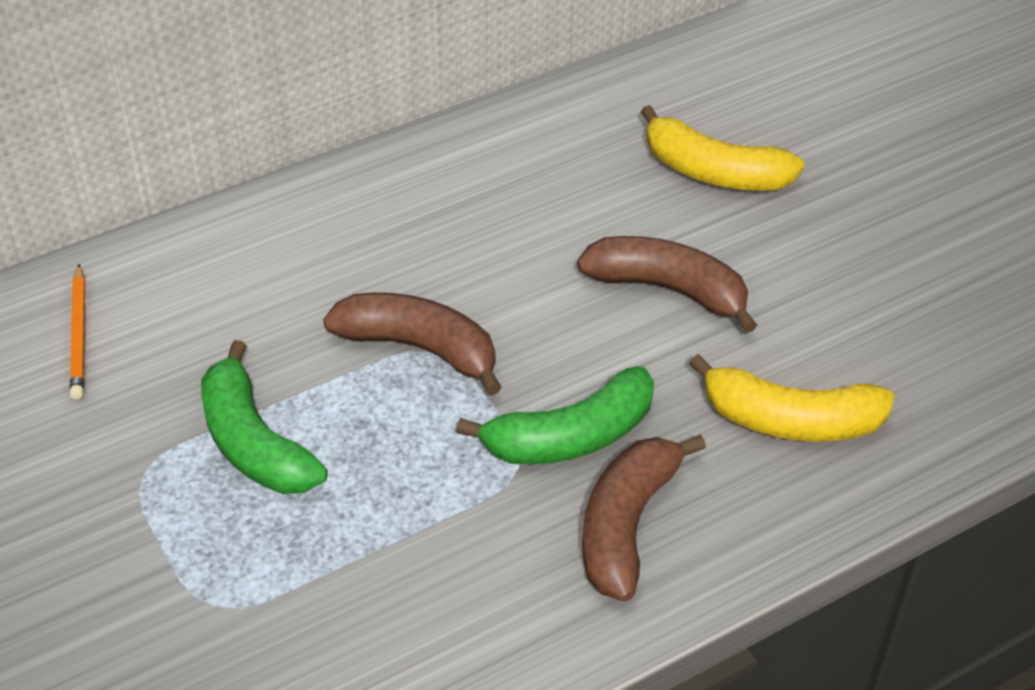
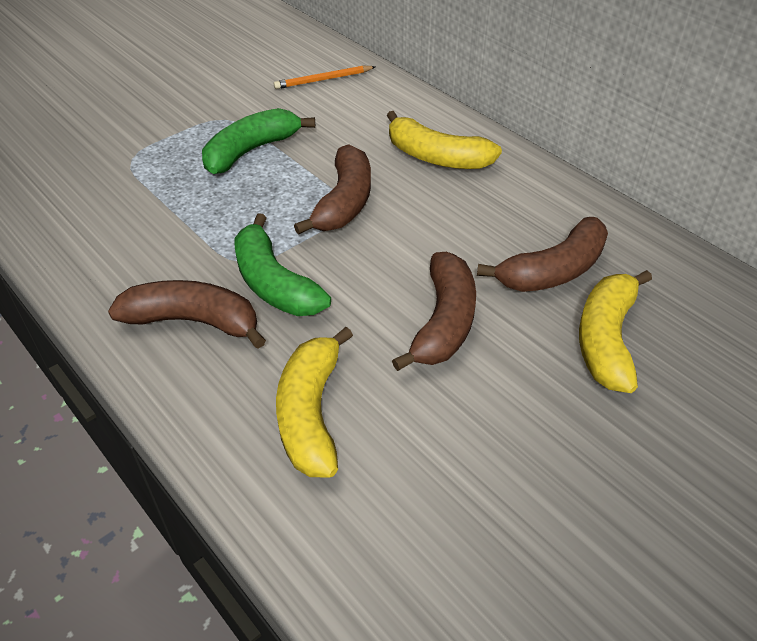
camera: 80 degrees right, 0 degrees up
none -> yellow banana [387,111,502,169]
none -> brown banana [477,217,608,292]

